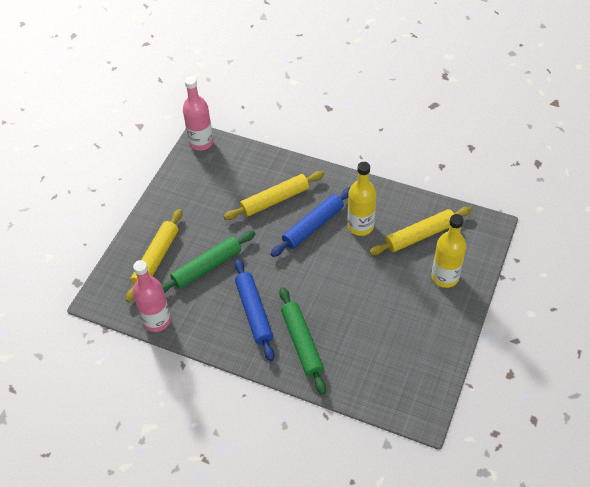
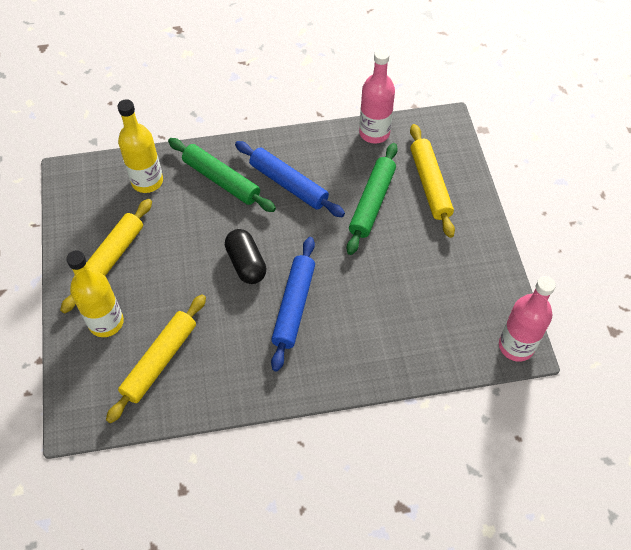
camera: 145 degrees right, 5 degrees up
yellow rolling pin [224,171,324,220] -> yellow rolling pin moved to [60,199,152,313]
yellow bottle [348,162,376,236] -> yellow bottle moved to [117,99,163,193]
none -> black capsule [225,229,266,284]

